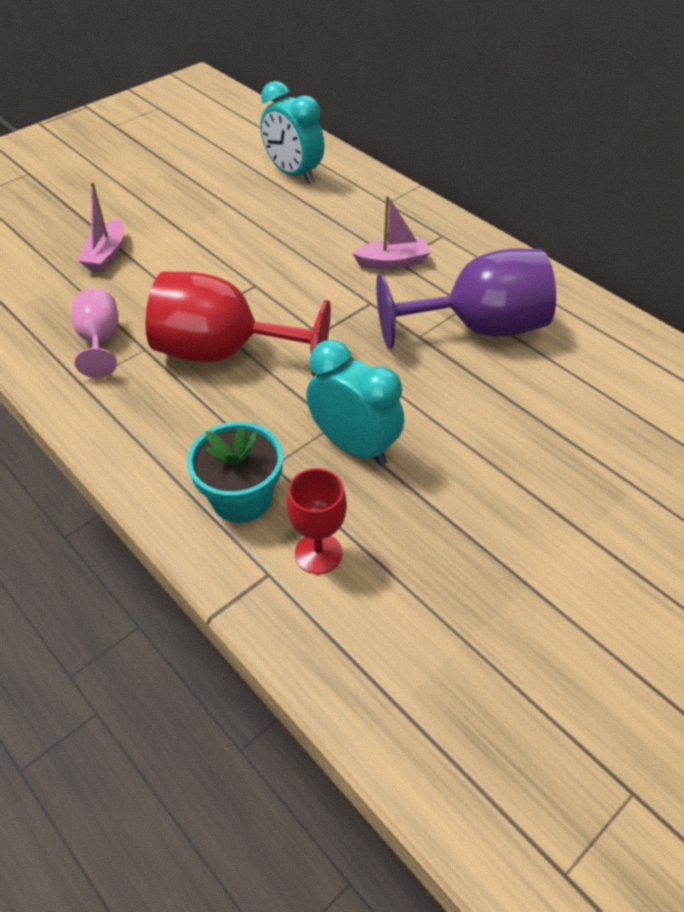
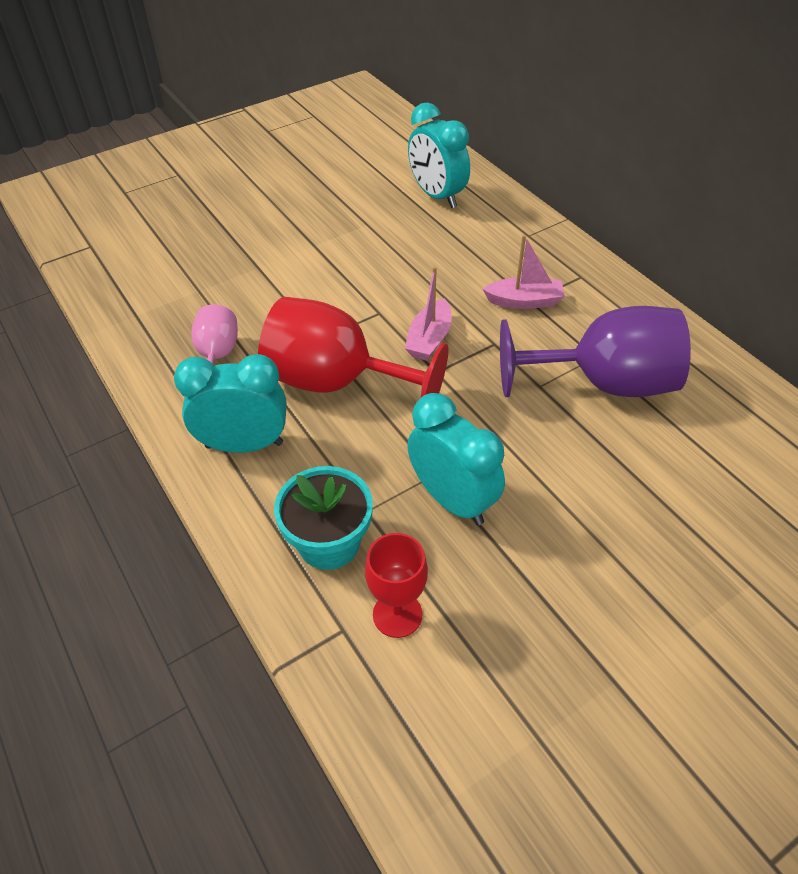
camera: 10 degrees right, 0 degrees up
pink boat [78,182,124,272] -> pink boat moved to [405,266,452,361]
none -> turquoise clock [174,354,287,453]

